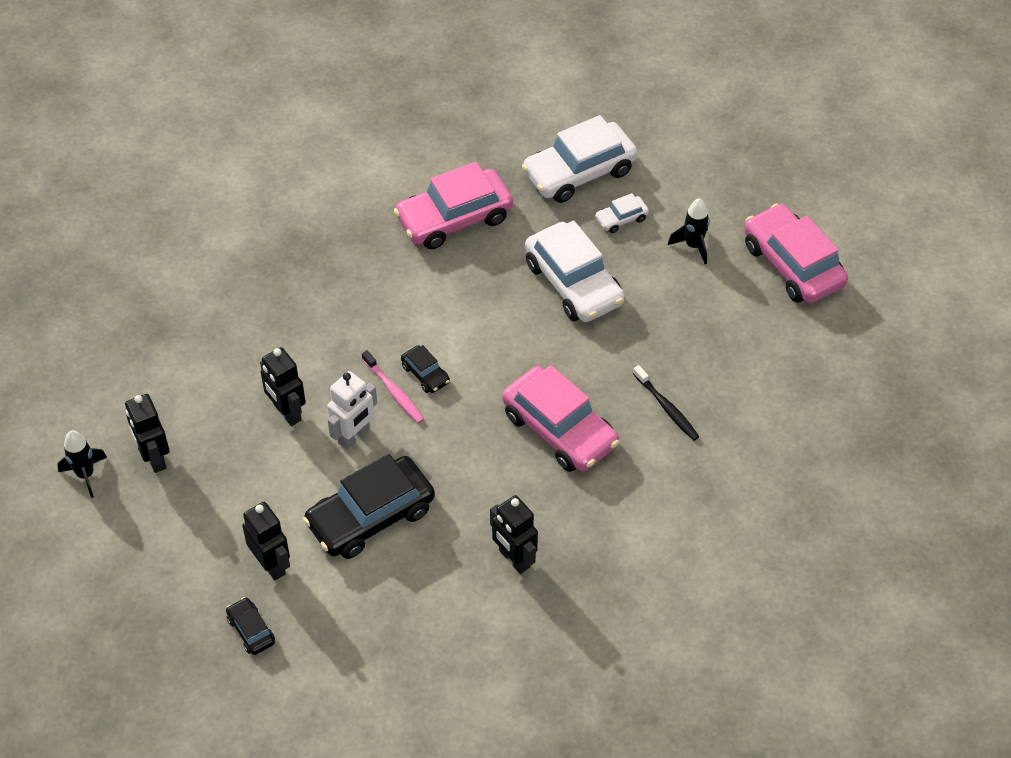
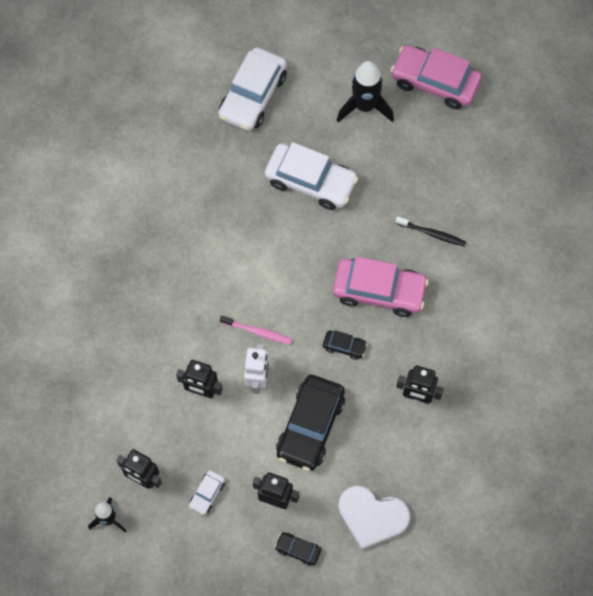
camera: 35 degrees left, 15 degrees up
pink car [394,162,513,249] -> none
black car [401,345,450,393] -> black car moved to [323,331,367,360]
white car [595,193,649,233] -> white car moved to [189,470,225,515]
black rocket [668,198,710,264] -> black rocket [337,61,394,122], size x1.64
none -> white heart [338,486,410,550]

